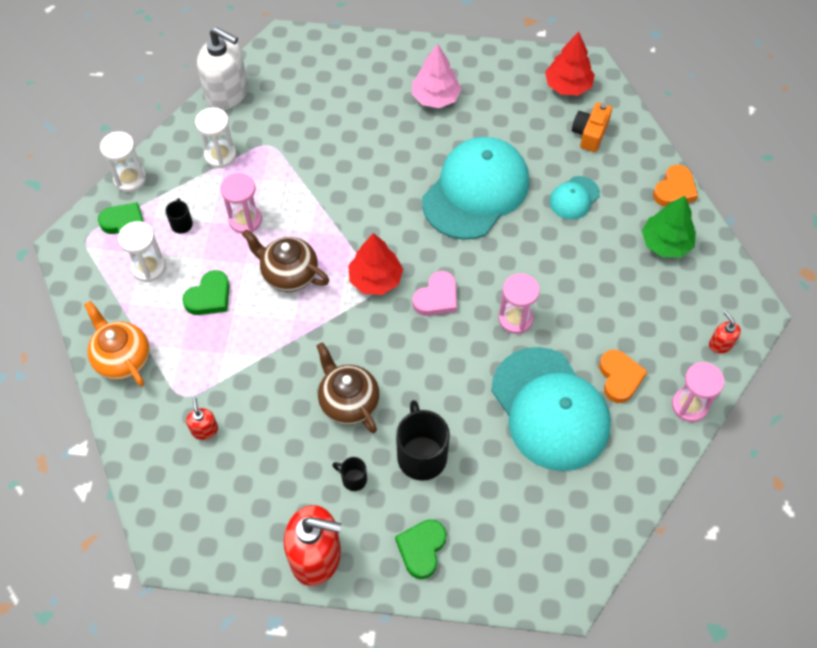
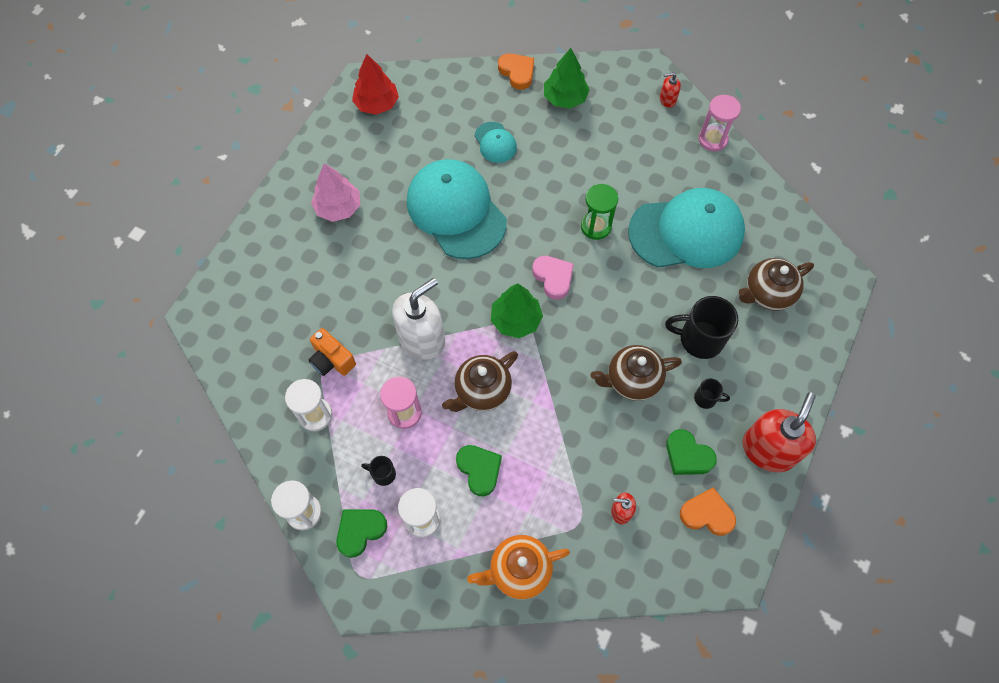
camera: 70 degrees left, 5 degrees up
white soap dispenser [197,27,248,110] -> white soap dispenser moved to [392,278,445,360]
black mug [333,457,367,491] -> black mug turned 120 degrees counterclockwise [694,379,730,409]
red tree [348,233,403,295] -> green tree [491,283,543,338]
green heart [395,520,446,579] -> green heart moved to [666,429,717,475]
pink hourglass [499,273,540,334] -> green hourglass [581,184,618,240]
orange camera [572,102,612,152] -> orange camera moved to [309,328,356,376]
orange heart [599,350,647,403] -> orange heart moved to [680,488,736,536]
none -> brown teapot [739,258,814,311]

